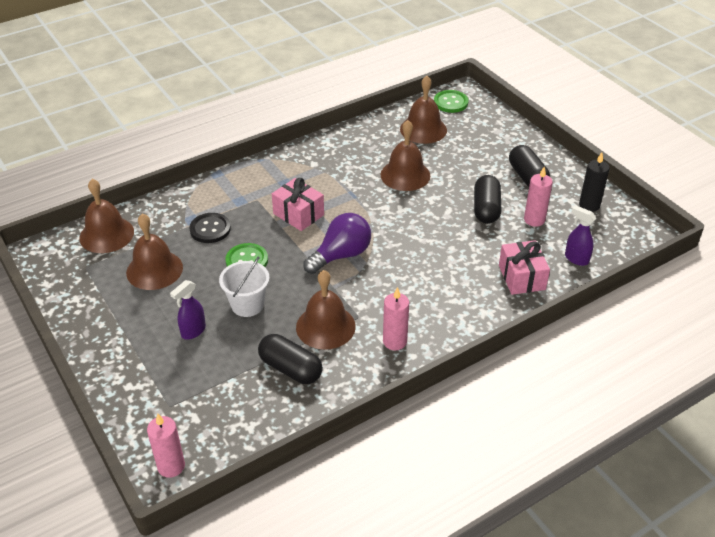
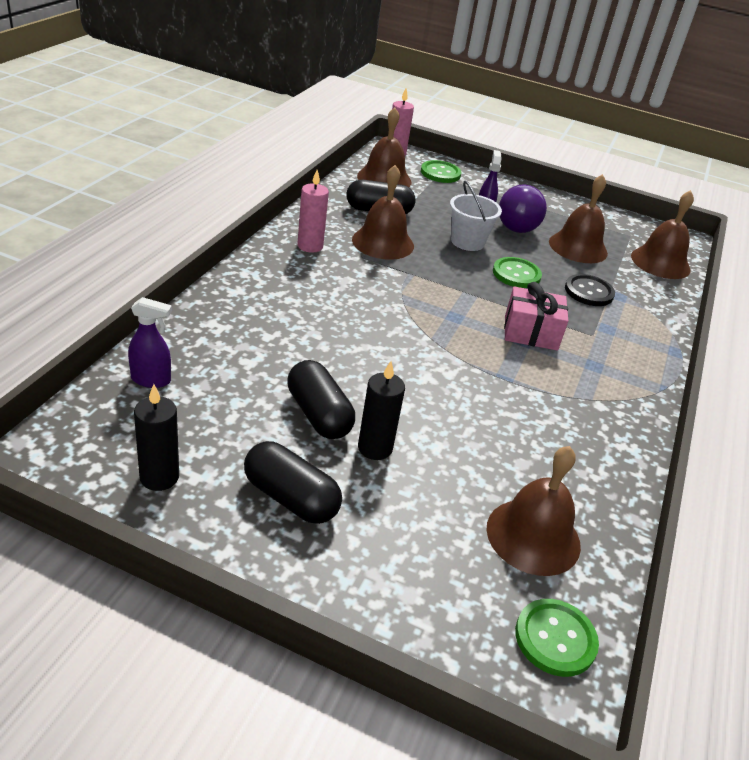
camera: 140 degrees right, 5 degrees down
purple light bulb [303,213,371,274] -> purple light bulb moved to [499,184,547,233]
brown bell [380,120,430,191] -> brown bell moved to [357,108,412,187]
pink gift [499,240,550,295] -> none
pink candle [524,167,553,227] -> none
none -> black candle [358,361,405,460]
none -> green button [421,160,461,183]

